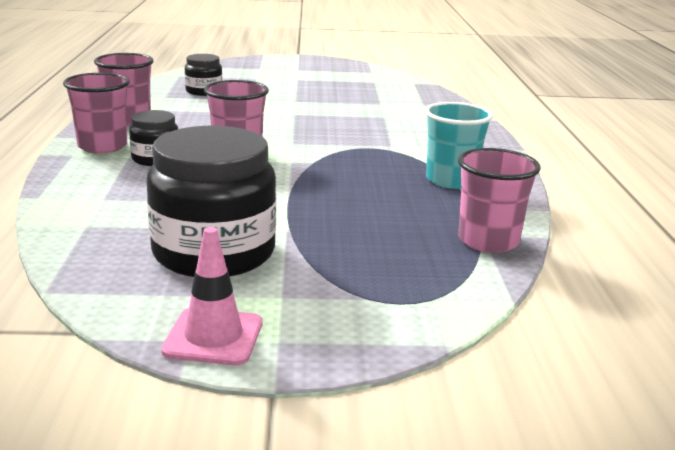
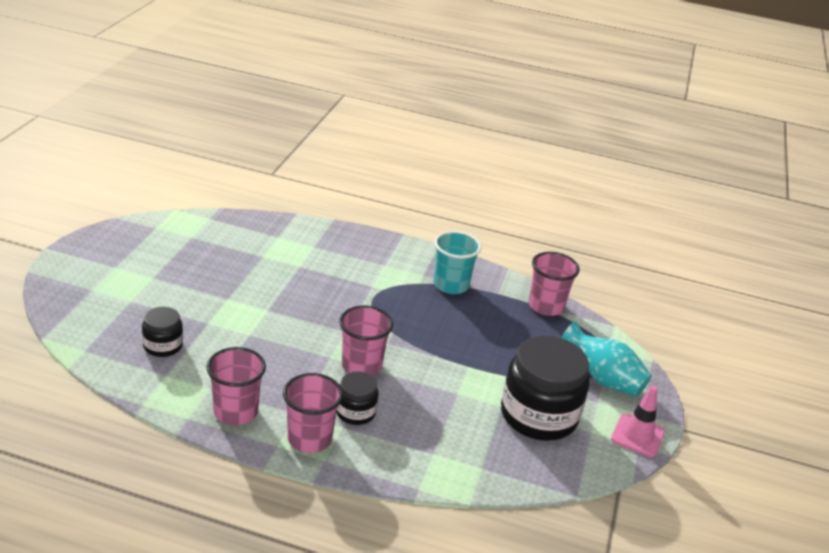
camera: 75 degrees left, 10 degrees up
none -> turquoise vase [561,321,652,397]

